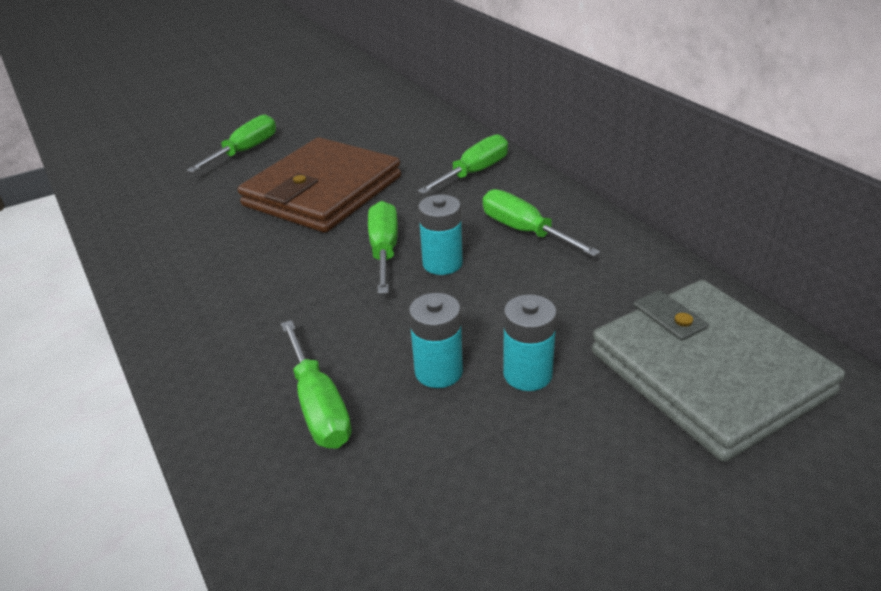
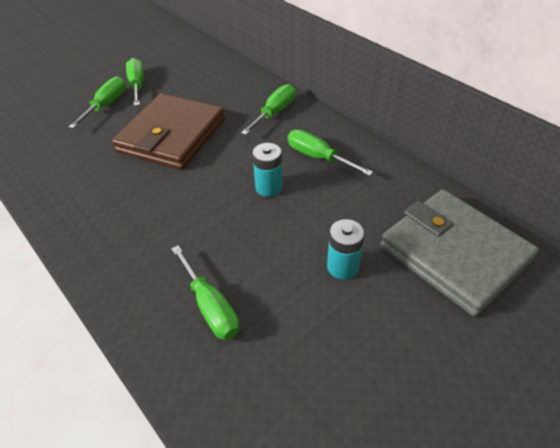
camera: 10 degrees left, 10 degrees up
green screwdriver [368,201,398,294] -> green screwdriver moved to [126,58,144,106]
turquoise battery [409,293,463,388] -> none

